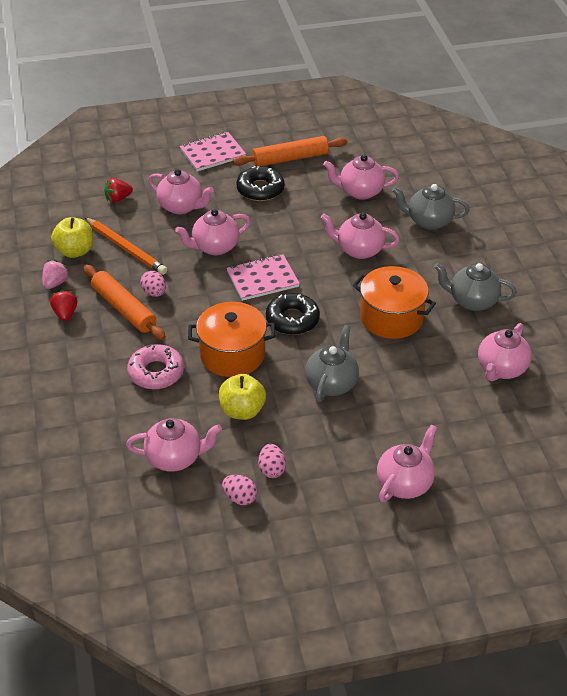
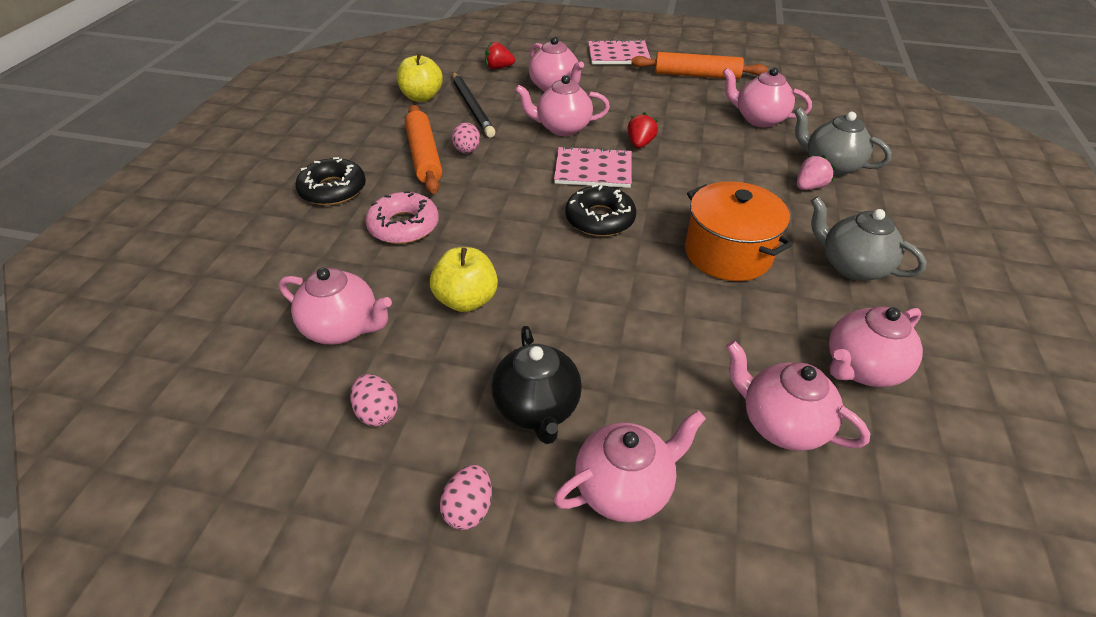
camera: 25 degrees right, 0 degrees up
pink strawberry [42,260,70,289] -> pink strawberry moved to [797,155,836,190]
red strawberry [50,290,77,321] -> red strawberry moved to [627,112,658,148]
orange pencil [84,217,167,275] -> black pencil [452,72,496,137]
orange pot [188,302,275,377] -> none
black donut [236,166,285,201] -> black donut moved to [296,157,366,206]
pink egg [258,444,286,478] -> pink egg moved to [440,465,492,530]
grey teapot [305,325,359,402] -> none
pink teapot [321,212,400,259] -> pink teapot moved to [726,340,870,451]
none -> black teapot [492,326,582,444]

